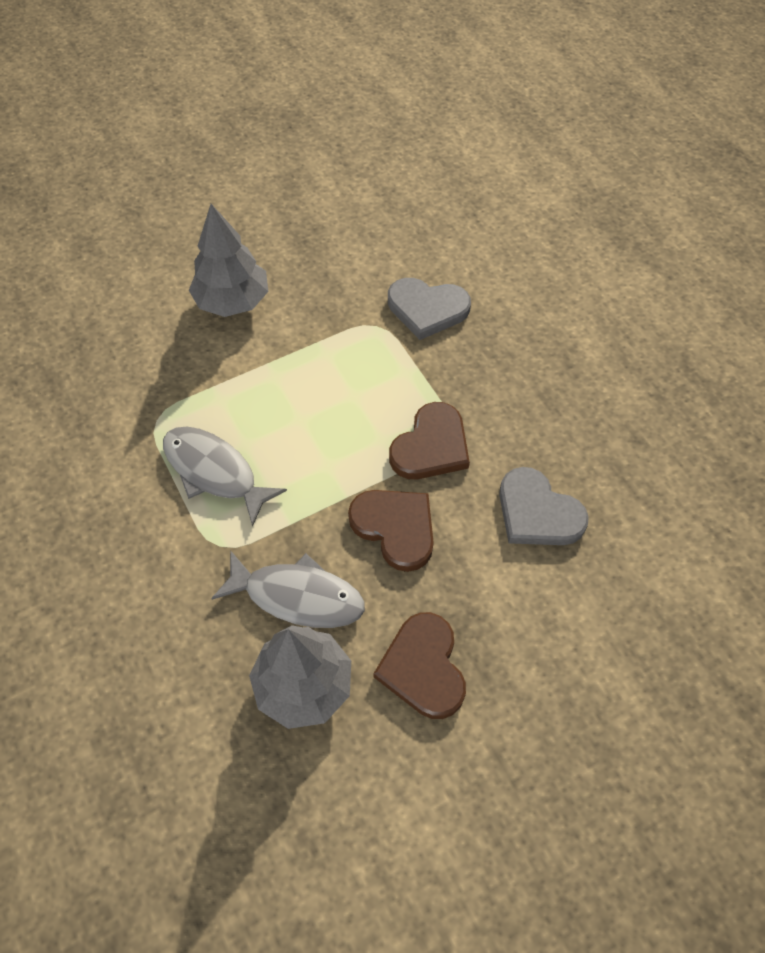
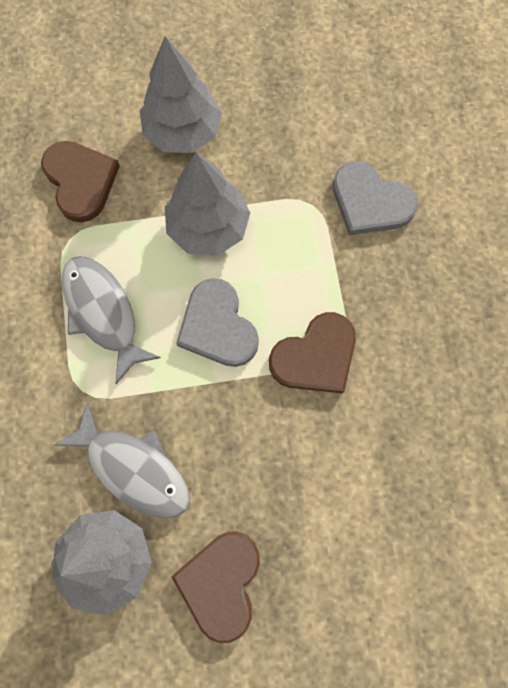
camera: 20 degrees right, 15 degrees up
brown heart [348,490,434,572] -> brown heart moved to [41,141,120,222]
grey heart [499,467,589,545] -> grey heart moved to [176,278,259,367]
none -> grey tree [165,152,250,256]

